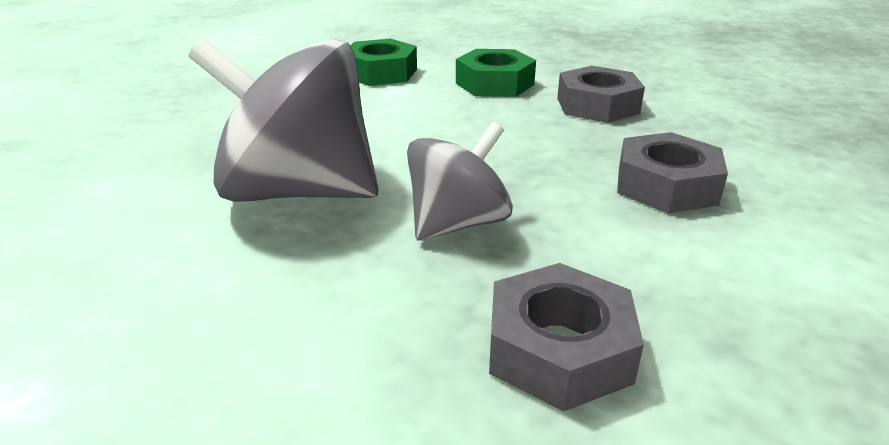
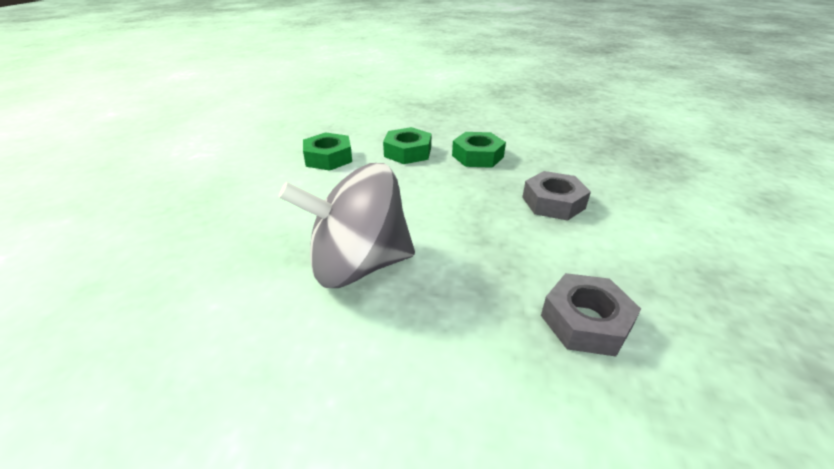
camera: 25 degrees left, 5 degrees up
grey spinning top [407,122,513,241] -> none
grey nut [557,66,645,123] -> green nut [452,132,506,168]

